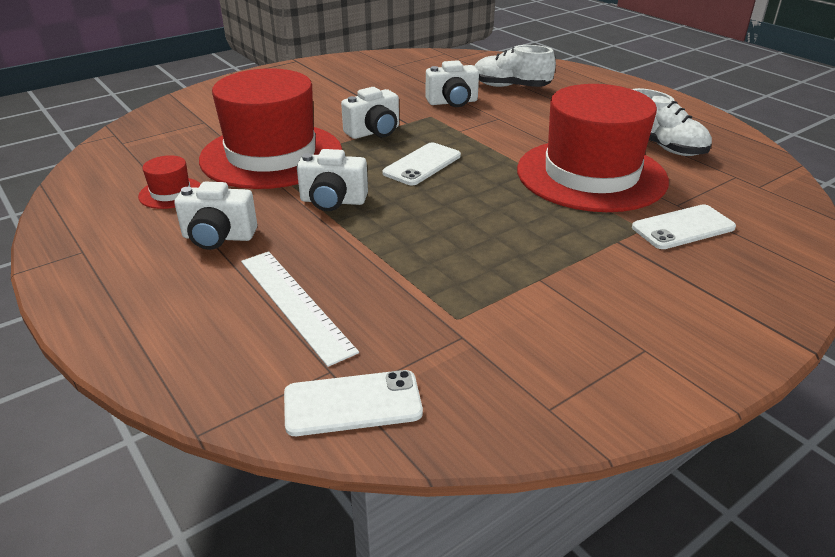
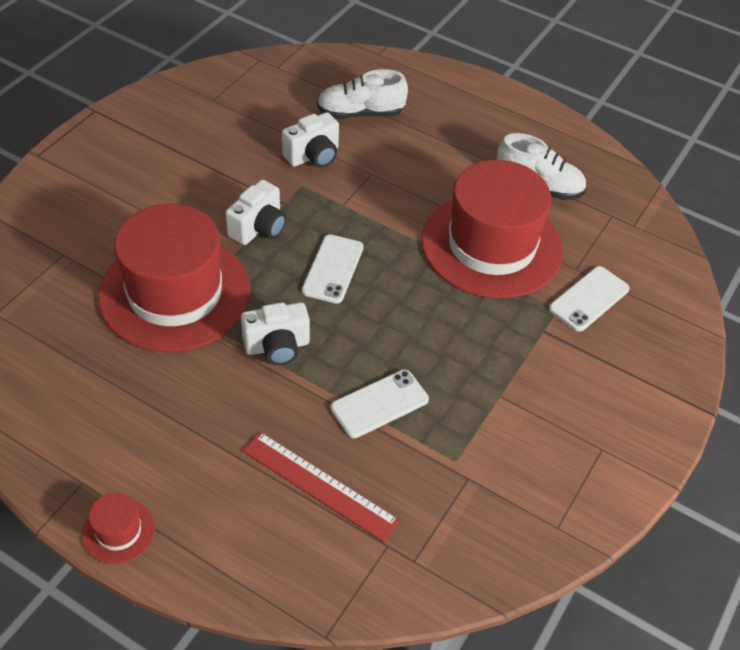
camera: 25 degrees left, 15 degrees up
red hat [138,155,201,209] -> red hat moved to [82,492,155,564]
white camera [175,182,257,250] -> none
white ruler [241,251,359,367] -> red ruler [243,432,400,542]
white phone [284,370,423,436] -> white phone moved to [331,369,429,438]

